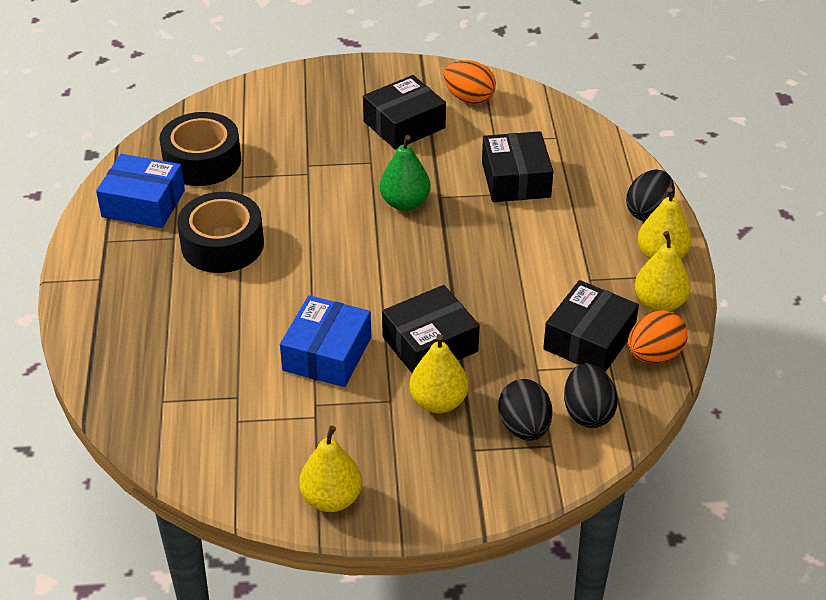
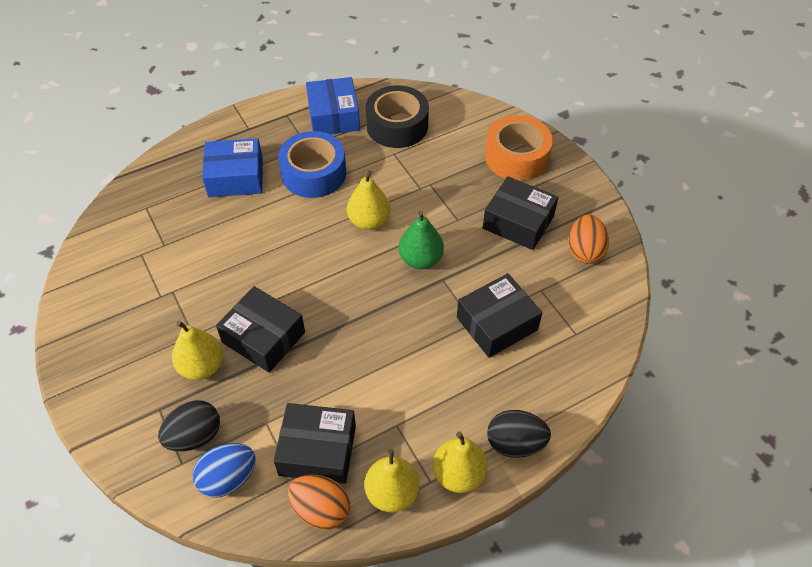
camera: 65 degrees right, 10 degrees up
black tape [177,192,264,273] -> blue tape [278,131,346,198]
blue box [280,295,371,387] -> blue box moved to [202,138,263,197]
yellow pear [299,426,362,512] -> yellow pear moved to [347,170,391,230]
black egg [564,363,618,428] -> blue egg [193,443,256,498]
none -> orange tape [485,115,553,181]

